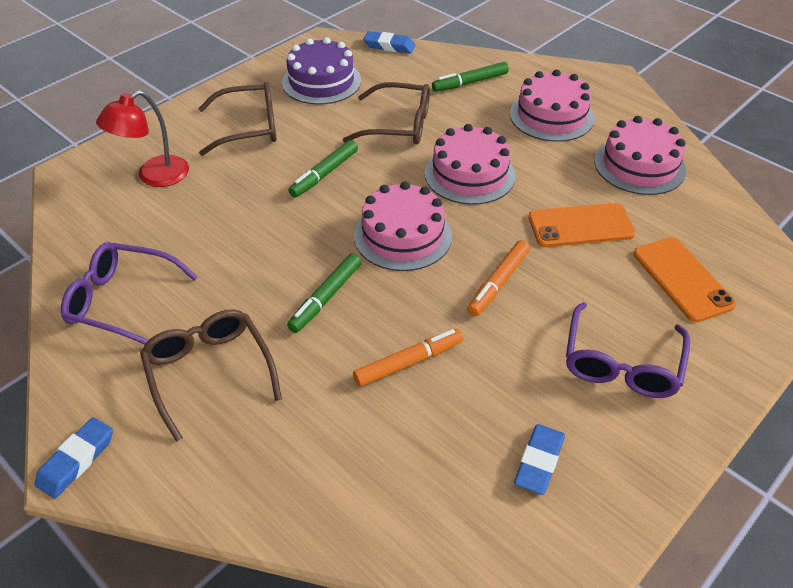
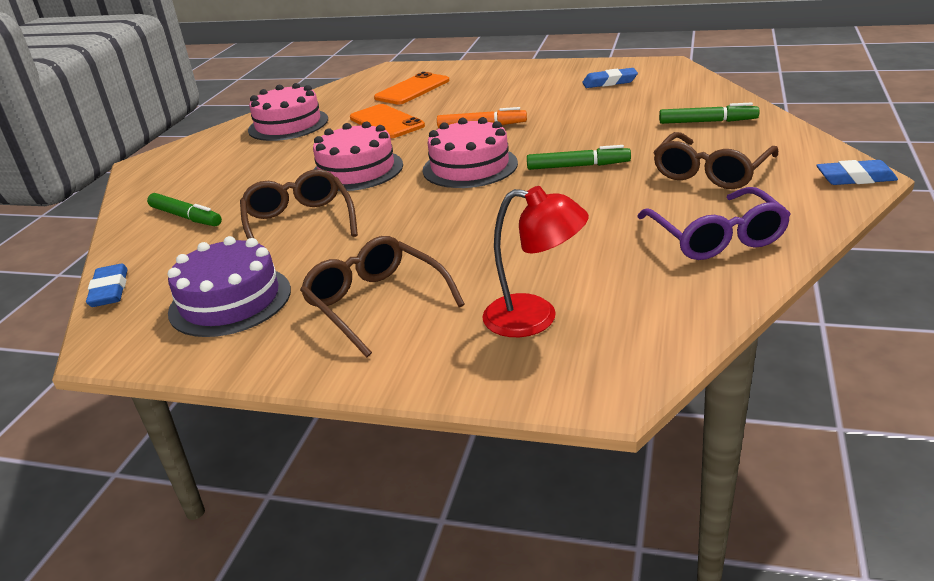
camera: 115 degrees left, 15 degrees down
green marker [288,140,358,198] -> green marker moved to [659,103,759,124]
orange marker [353,329,463,387] -> none
pink cake [510,69,594,142] -> none
purple glasses [566,302,690,398] -> none

